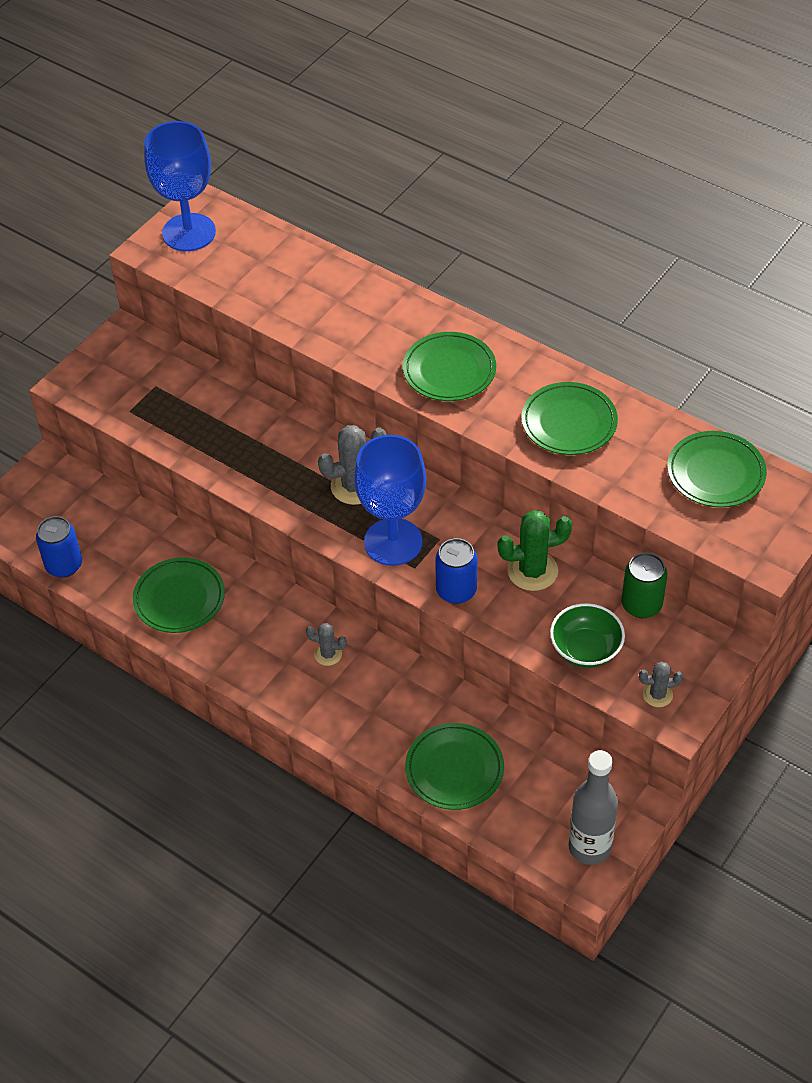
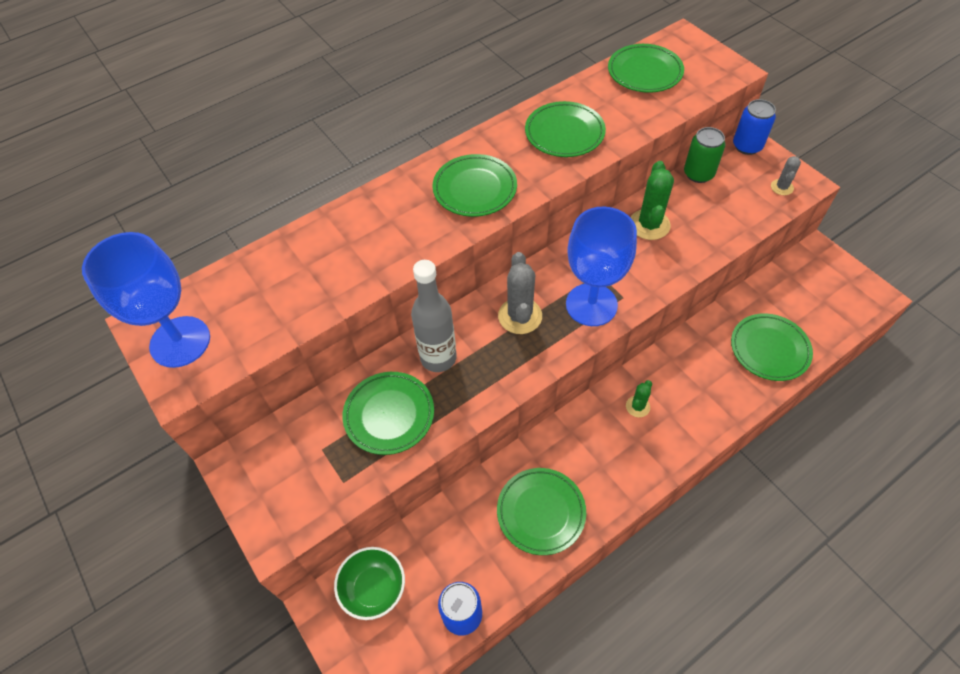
camera: 70 degrees left, 5 degrees up
grey cactus [306,623,347,666] -> green cactus [626,380,652,417]
blue can [435,538,477,604] -> blue can moved to [733,99,776,155]
green bowl [550,603,625,668] -> green bowl moved to [334,547,405,620]
grey bottle [569,750,618,865] -> grey bottle moved to [411,260,457,372]
none -> green plate [342,372,434,455]

